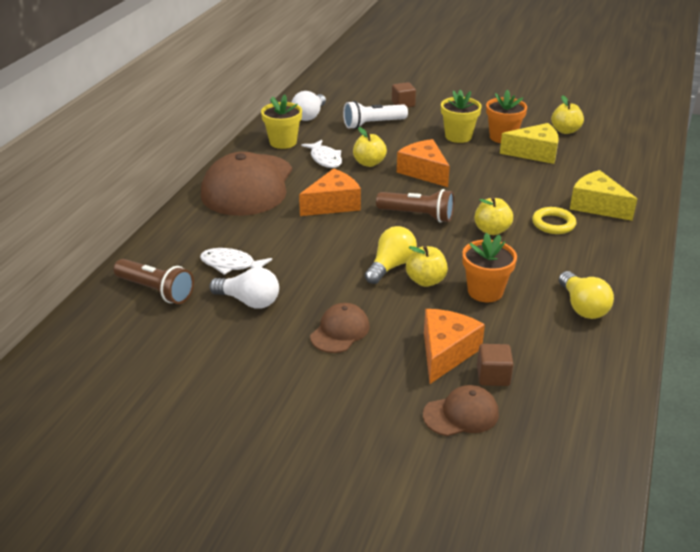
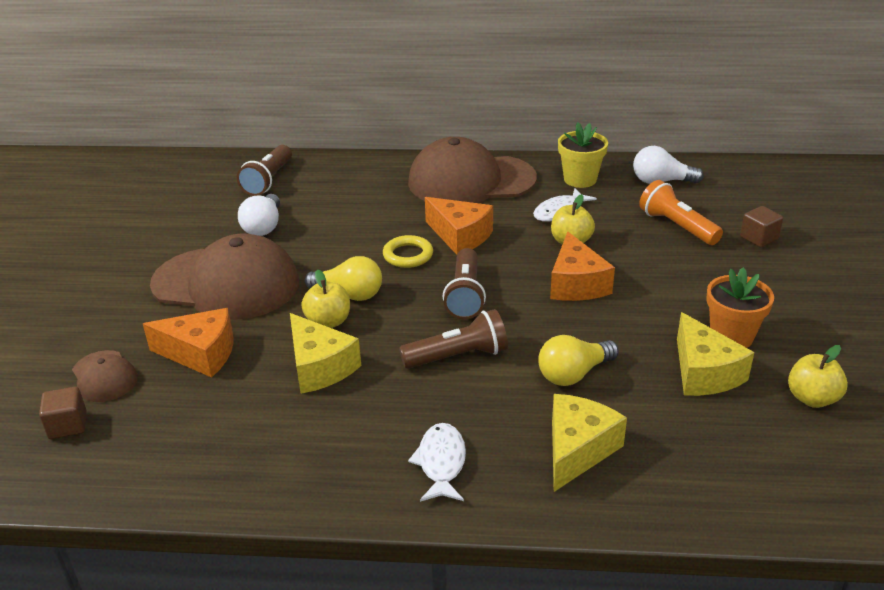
camera: 75 degrees right, 0 degrees up
white fish [200,248,272,275] -> white fish moved to [408,423,466,502]
brown cap [310,303,370,353] -> brown cap [150,233,299,320], size x2.15
white flashlight [343,101,408,129] -> orange flashlight [639,180,723,245]
orange cheese [397,139,450,187] -> orange cheese turned 135 degrees clockwise [550,232,615,301]
yellow flower pot [441,90,482,143] -> none
orange flower pot [462,233,517,302] -> yellow cheese [290,313,361,394]
yellow apple [475,197,513,235] -> brown flashlight [399,309,508,369]
brown cube [477,344,514,386] -> brown cube moved to [39,387,87,439]
yellow ring [532,207,576,234] -> yellow ring moved to [383,235,433,268]
yellow light bulb [559,271,614,319] -> yellow light bulb moved to [538,335,619,386]

